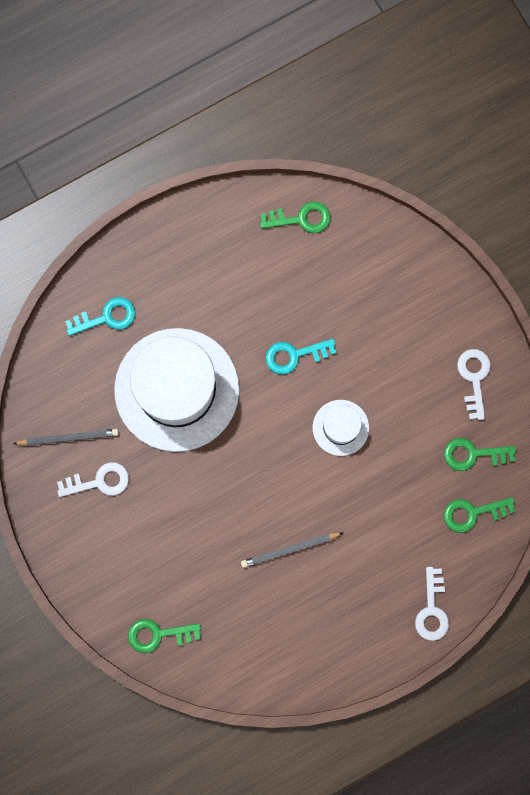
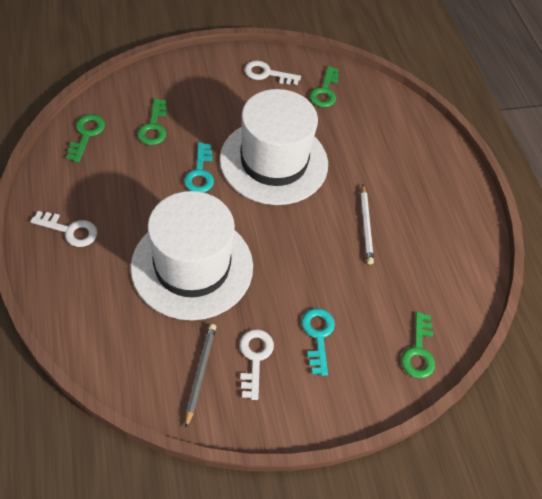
camera: 80 degrees left, 25 degrees down
turquoise key [65,297,135,336] -> turquoise key moved to [301,308,335,376]
grey pencil [241,532,343,568] -> white pencil [361,185,374,265]
white hat [313,400,369,456] -> white hat [220,89,328,205], size x2.21
white key [415,567,449,641] -> white key moved to [30,211,98,247]
green key [444,497,515,533] -> green key moved to [137,99,167,145]

